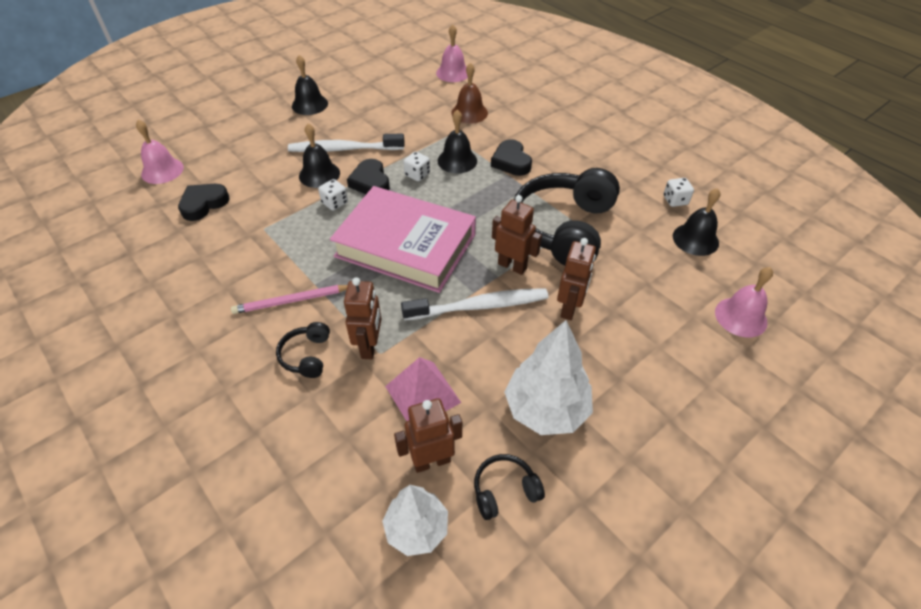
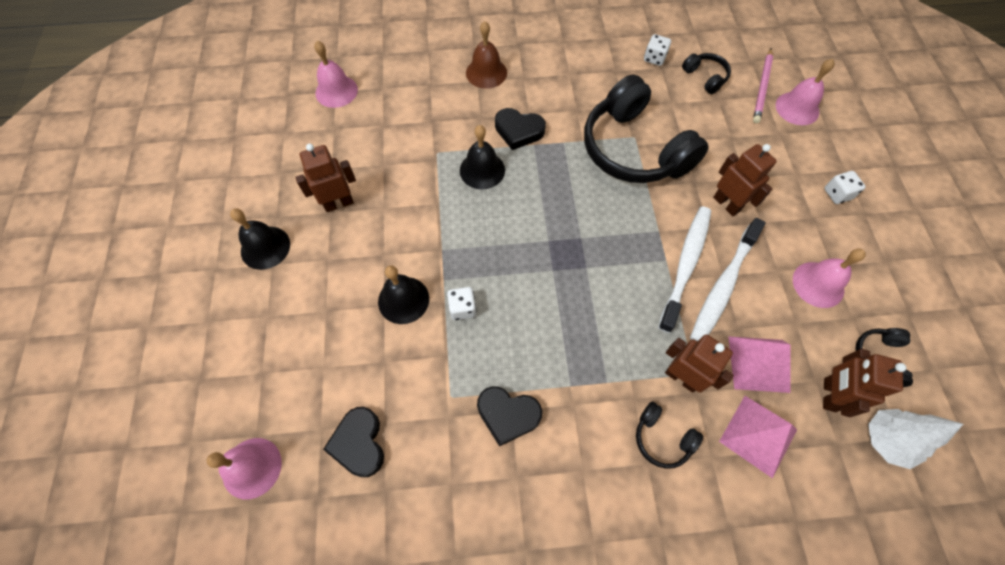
camera: 55 degrees left, 15 degrees up
pink pencil [231,285,348,314] -> pink pencil moved to [753,48,773,123]
white toothbrush [288,133,405,152] -> white toothbrush moved to [690,218,766,341]
pink book [330,186,476,293] -> none
black heart [347,159,390,194] -> black heart moved to [477,386,542,446]
white dice [403,152,430,181] -> white dice moved to [824,171,865,204]
brown bell [451,63,488,124] -> brown bell moved to [466,21,507,89]
brown robot [492,195,542,275] -> brown robot moved to [295,143,356,212]
white tree [504,320,593,435] -> pink bell [793,249,866,308]
black bell [673,188,720,256] -> black headphones [682,53,731,94]
none -> pink pyramid [719,396,797,478]

